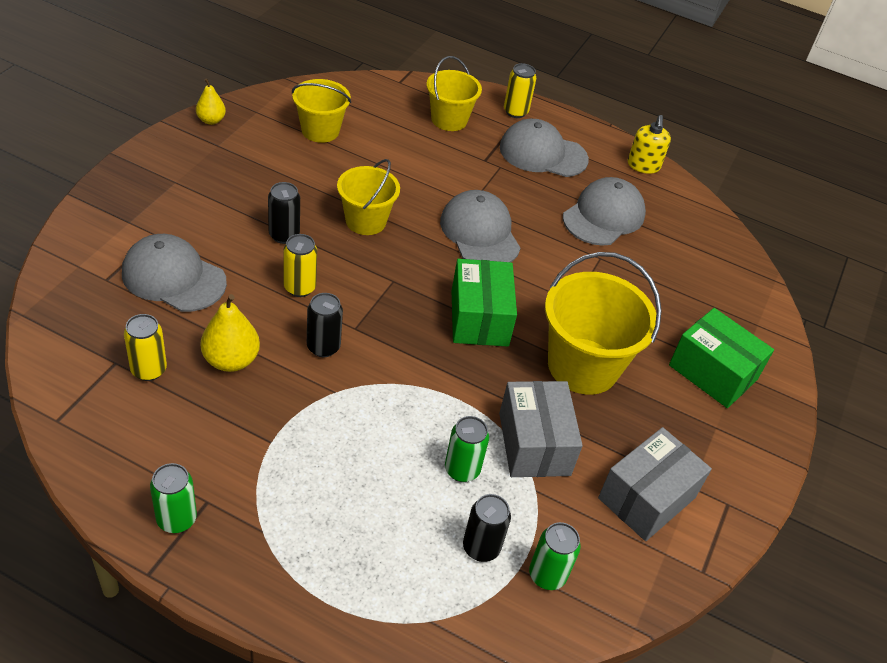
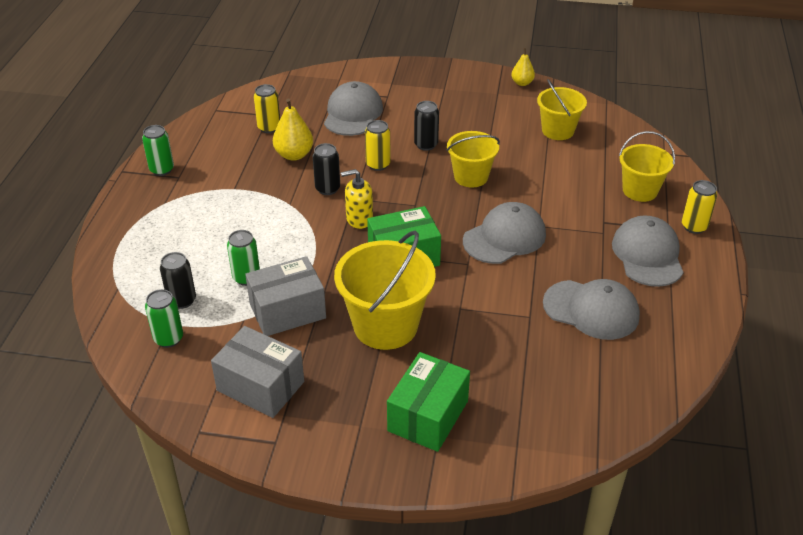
camera: 80 degrees right, 5 degrees down
yellow soap dispenser [628,115,671,174] -> yellow soap dispenser moved to [341,169,373,229]

